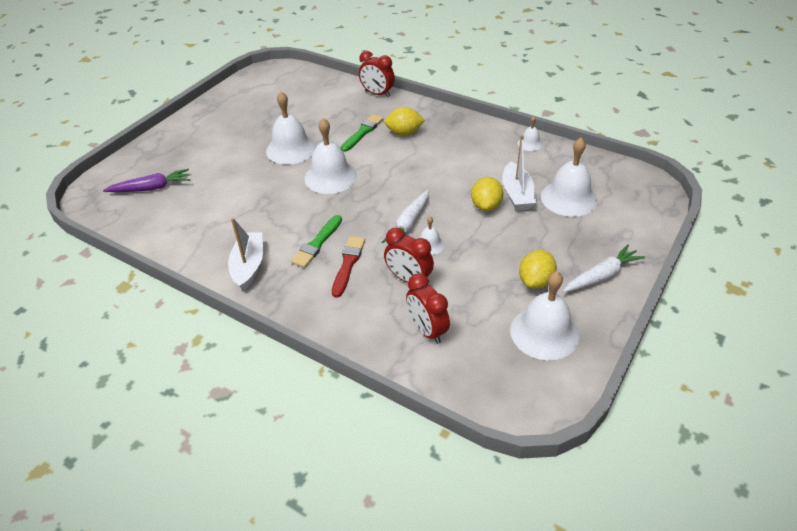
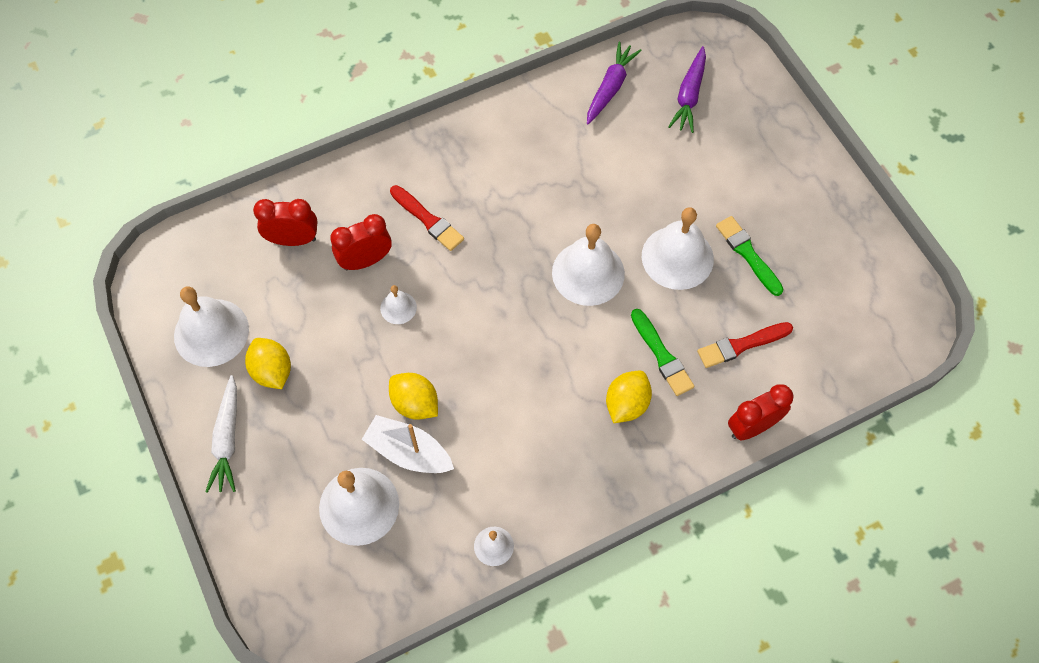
camera: 120 degrees right, 20 degrees up
white boat [228,218,263,291] -> none
green brush [291,215,342,268] -> green brush moved to [716,216,783,296]
white carrot [381,190,429,243] -> none
none -> purple carrot [587,42,642,125]
none -> red brush [697,322,793,368]

